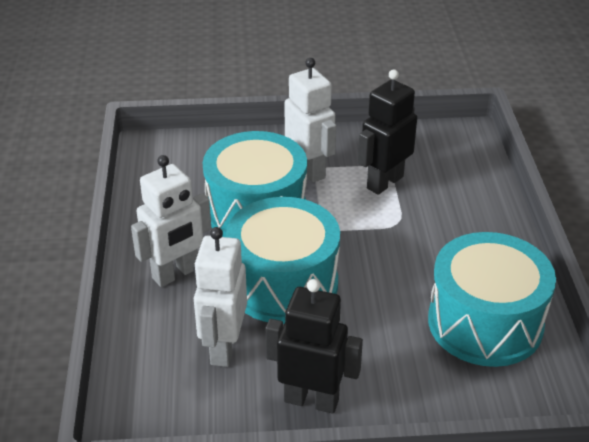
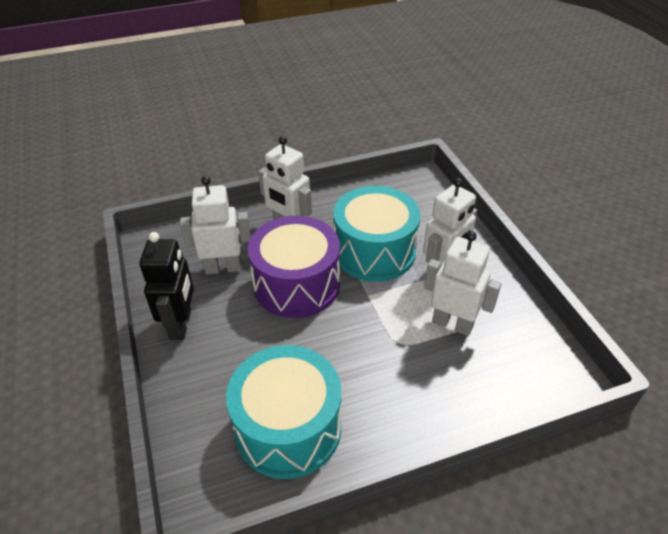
camera: 75 degrees right, 5 degrees up
turquoise drum [226,197,340,324] -> purple drum [248,216,340,318]
black robot [358,69,417,195] -> white robot [424,231,501,336]

